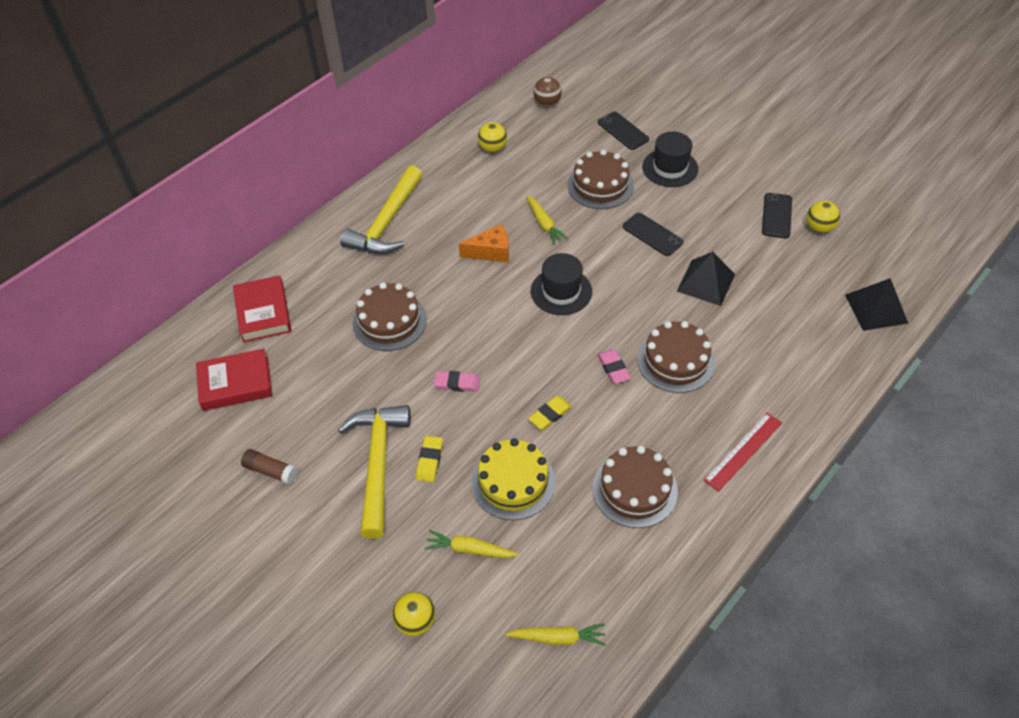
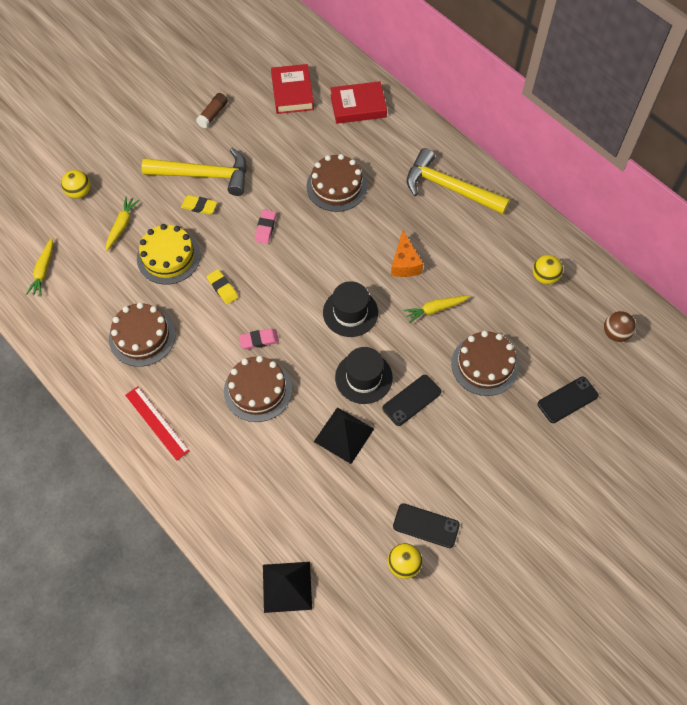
camera: 95 degrees right, 10 degrees up
black hat [642,132,698,187] -> black hat moved to [335,347,393,404]

